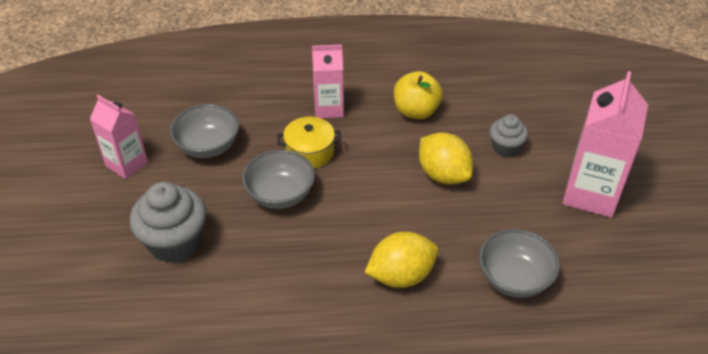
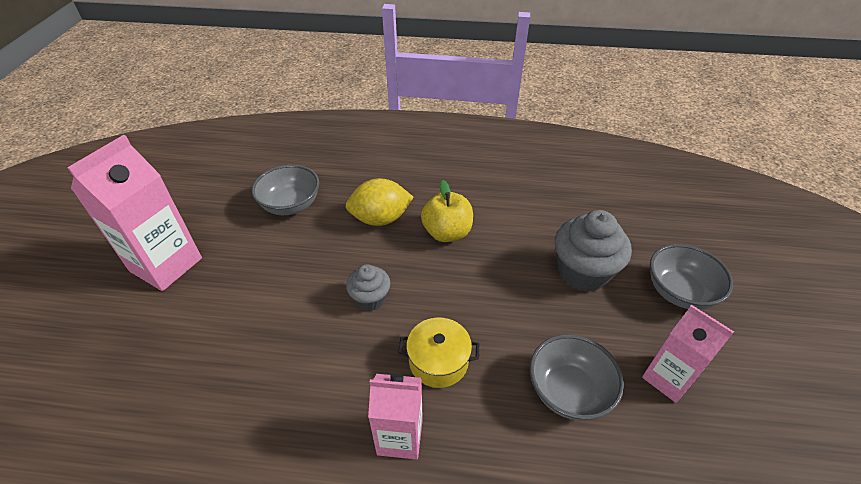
camera: 170 degrees left, 0 degrees up
grey bowl [242,150,315,209] -> grey bowl moved to [650,244,733,310]
yellow apple [394,71,443,119] -> yellow apple moved to [421,180,473,242]
yellow lemon [419,132,473,185] -> none
grey cupcake [490,114,528,157] -> grey cupcake moved to [346,264,390,311]

